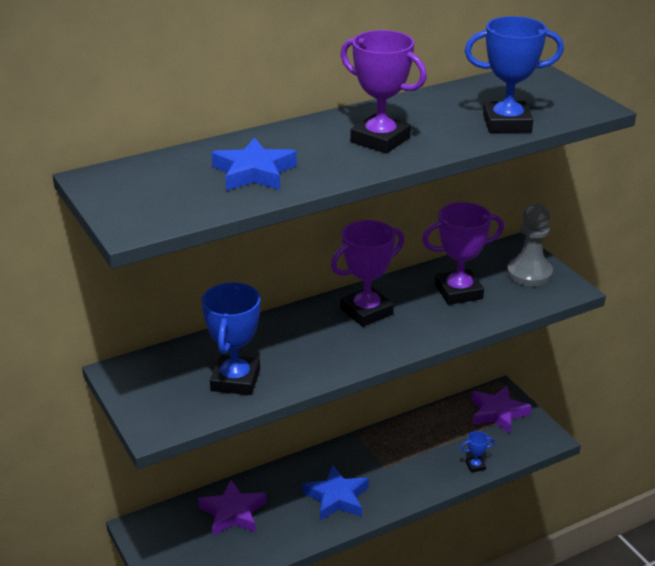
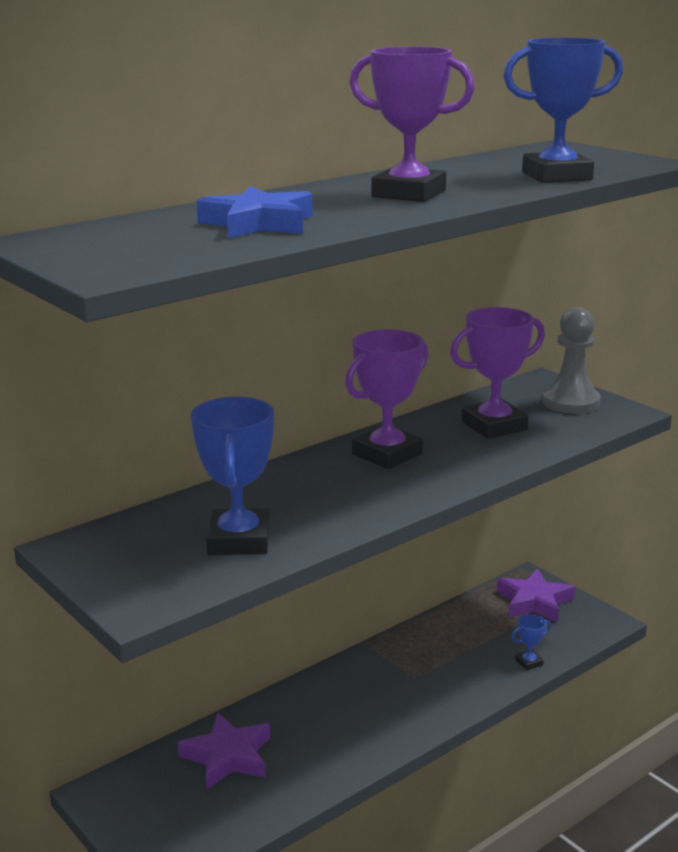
camera: 10 degrees left, 10 degrees down
blue star [302,465,369,520] -> none

